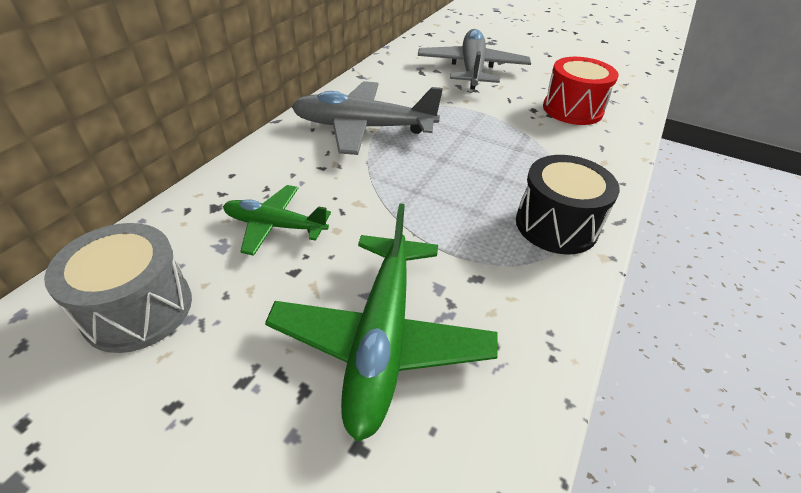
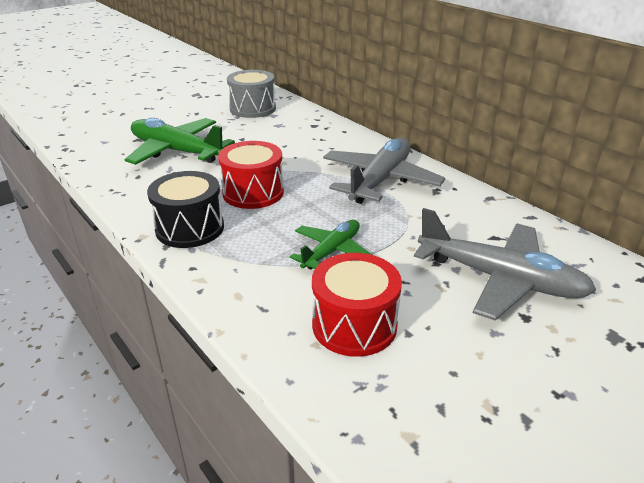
camera: 115 degrees right, 10 degrees down
green plane [223,185,331,256] -> green plane moved to [290,220,372,269]
none -> red drum [218,141,284,209]

